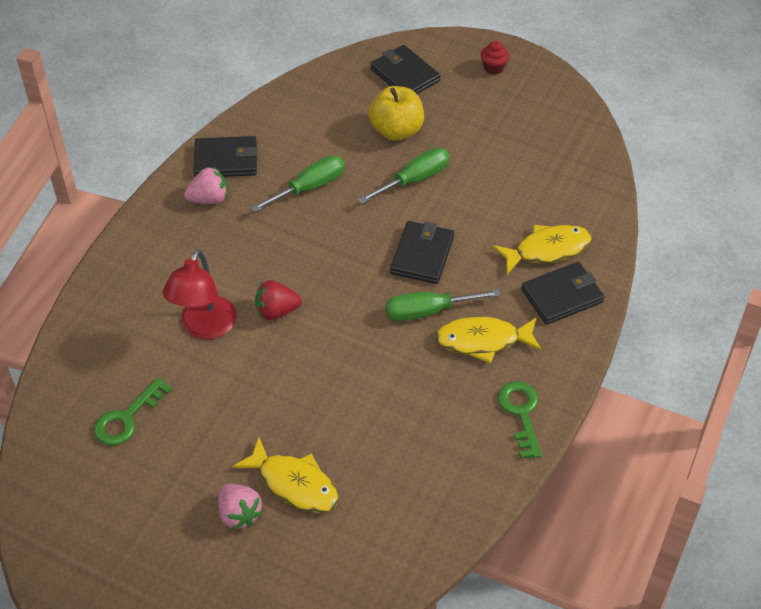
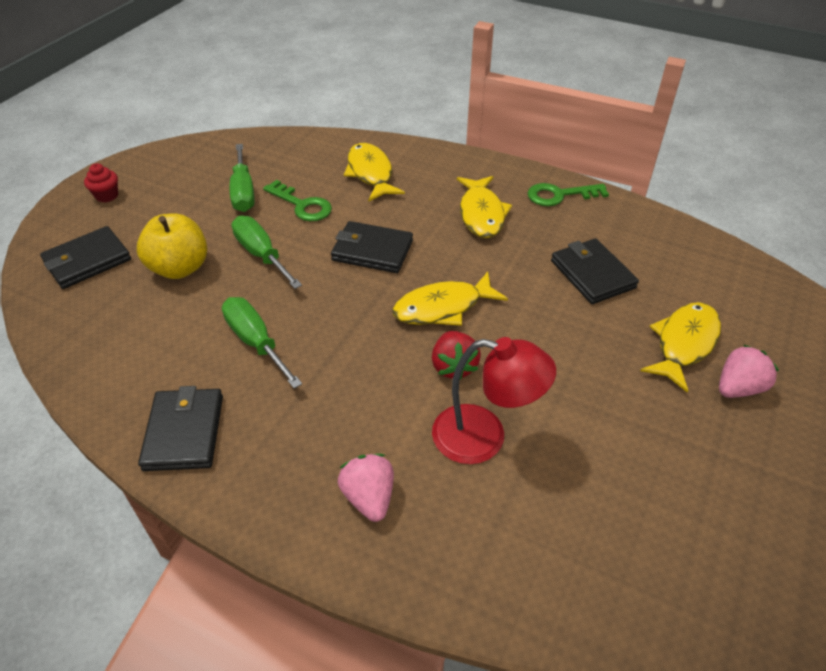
camera: 90 degrees left, 5 degrees down
green key [94,377,172,445] -> green key moved to [263,180,332,221]
pink strawberry [184,167,227,204] -> pink strawberry moved to [338,454,394,522]
green screwdriver [386,289,501,321] -> green screwdriver moved to [230,144,255,212]
black wallet [521,262,604,325] -> black wallet moved to [551,238,639,304]
none -> yellow fish [392,272,508,326]

